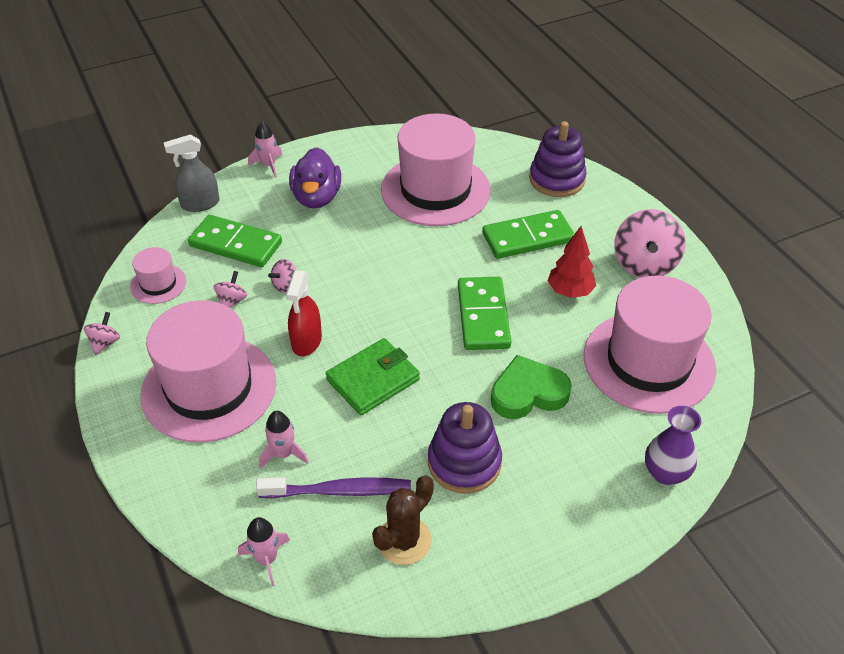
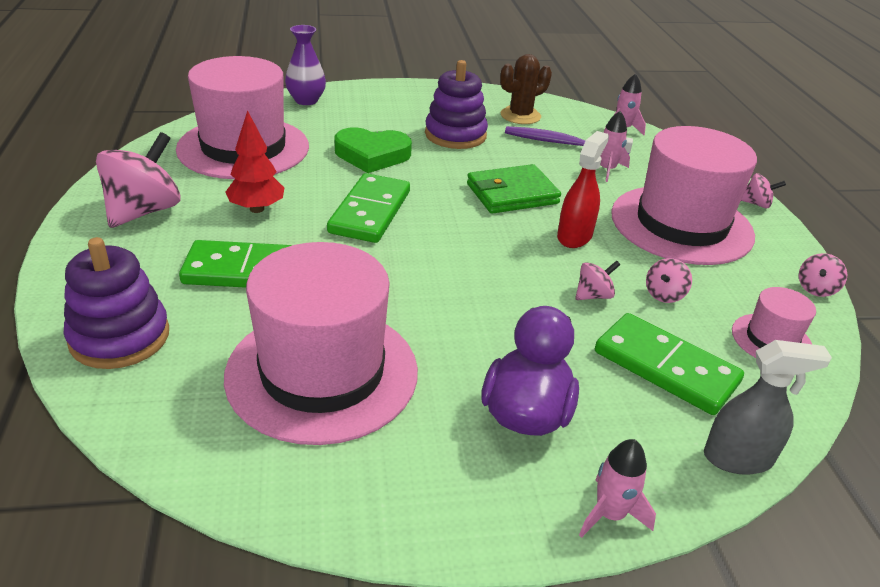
camera: 165 degrees left, 10 degrees down
none -> pink spinning top [741,173,786,208]

